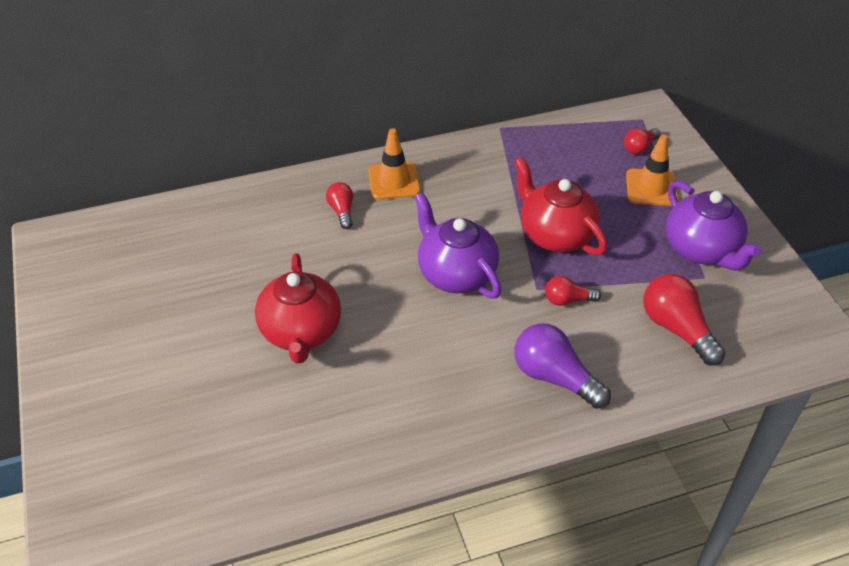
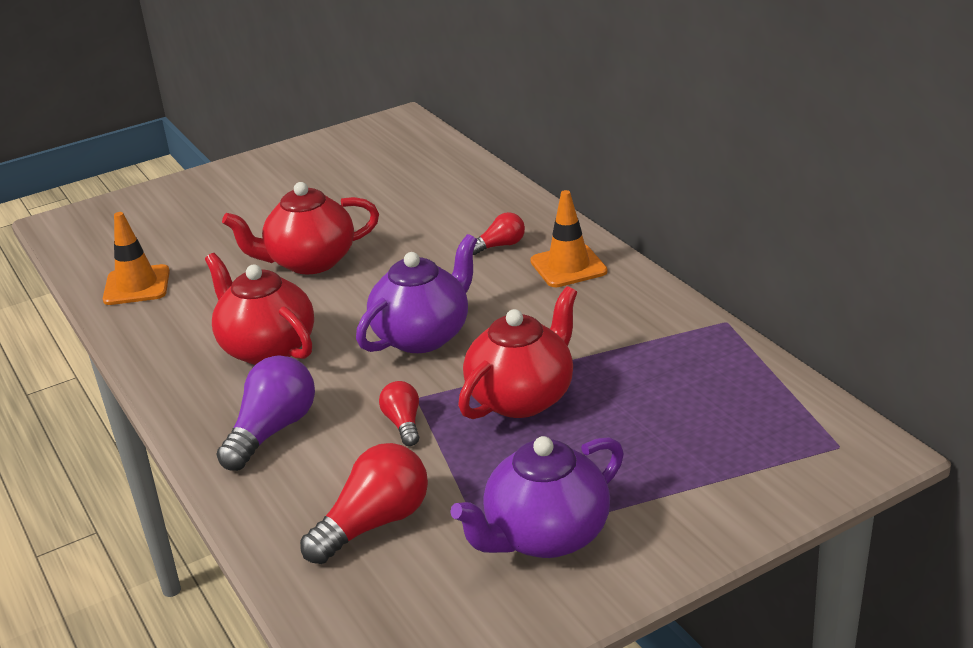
camera: 80 degrees right, 15 degrees down
red light bulb [624,128,661,154] -> none
orange traffic cone [626,135,679,206] -> orange traffic cone moved to [103,212,170,305]
none -> red teapot [205,253,314,365]

